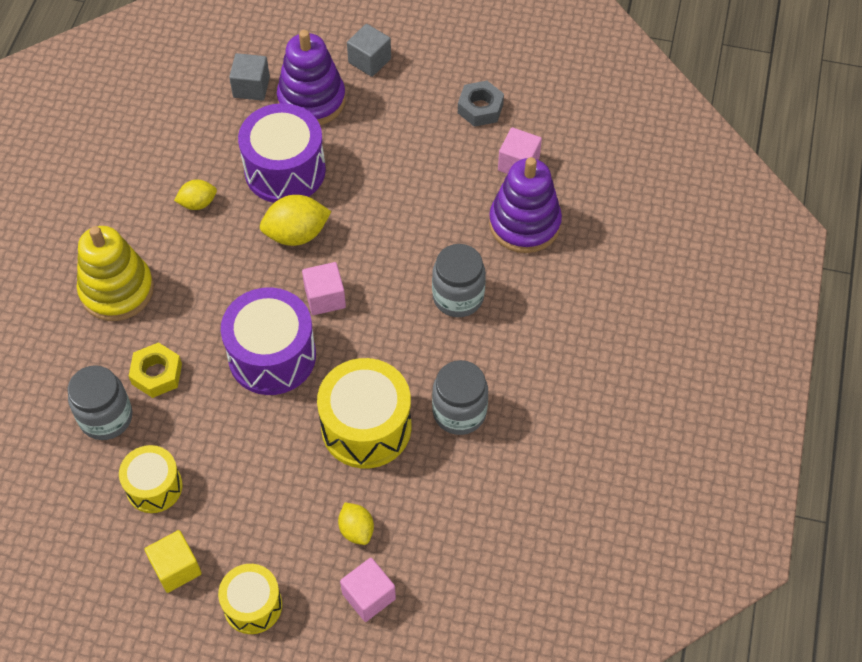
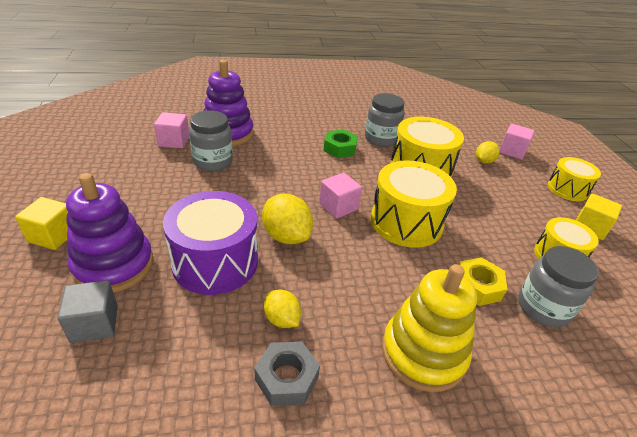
camera: 115 degrees left, 20 degrees down
purple drum [221,287,316,395] -> yellow drum [370,160,457,248]
grey cube [347,24,391,77] -> yellow cube [15,197,68,250]
grey jar [432,244,486,317] -> grey jar moved to [189,110,233,171]
grey nut [458,81,504,127] -> grey nut moved to [254,342,320,406]
none -> green nut [323,129,358,158]

